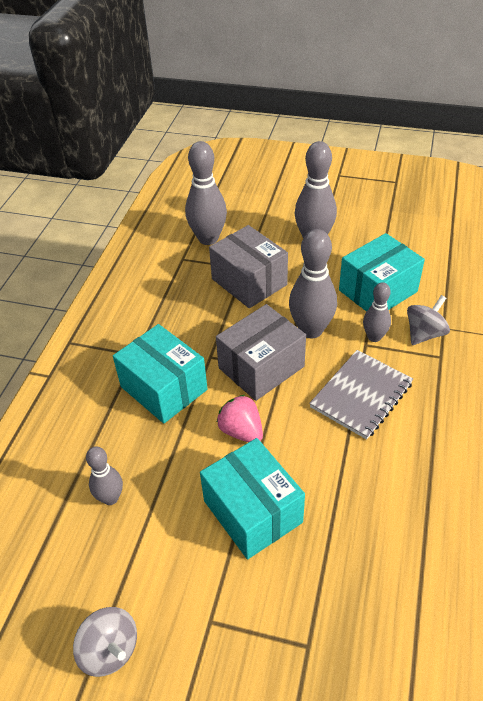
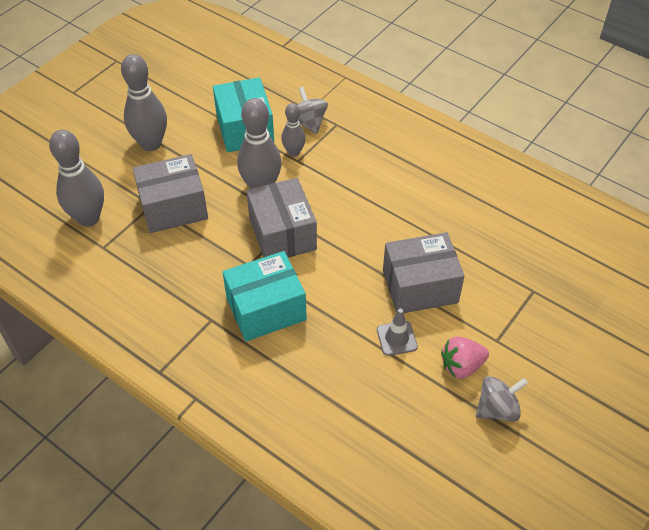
camera: 70 degrees left, 5 degrees up
grey bowling pin [86,446,123,505] -> none
turquoise box [200,438,305,559] -> grey box [383,232,465,313]
pink strawberry [217,395,263,442] -> pink strawberry moved to [441,336,489,379]
grey notebook [309,350,413,440] -> none
none -> grey traffic cone [377,308,418,356]

